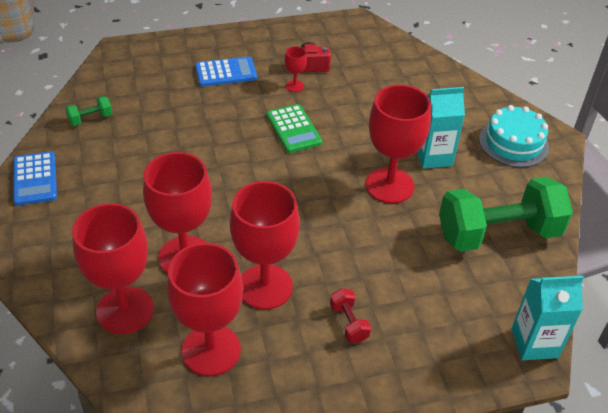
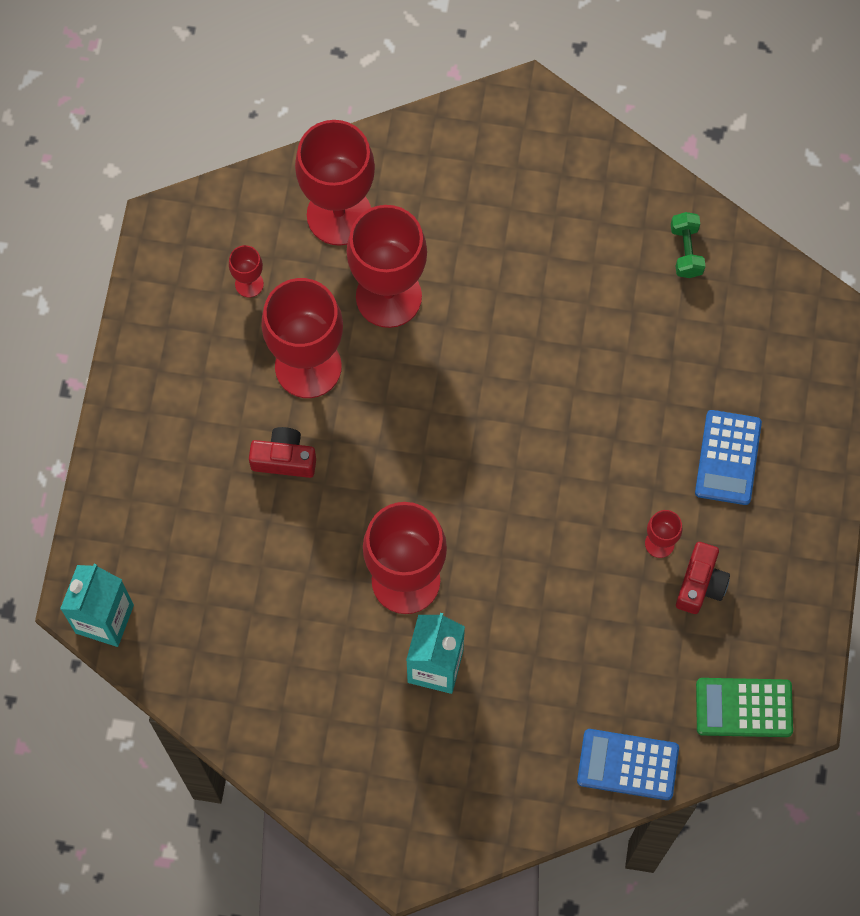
camera: 115 degrees right, 25 degrees up
blue calculator [13,152,57,206] -> blue calculator moved to [577,729,679,800]
red goblet [167,243,243,376] -> red goblet [229,245,264,297], size x0.43
green calculator [267,104,322,153] -> green calculator moved to [696,678,793,737]
red dumbbell [330,288,371,343] -> none
green dumbbell [439,177,573,252] -> none
turquoise cake [479,105,549,167] -> none
none -> red camera [249,427,316,478]

